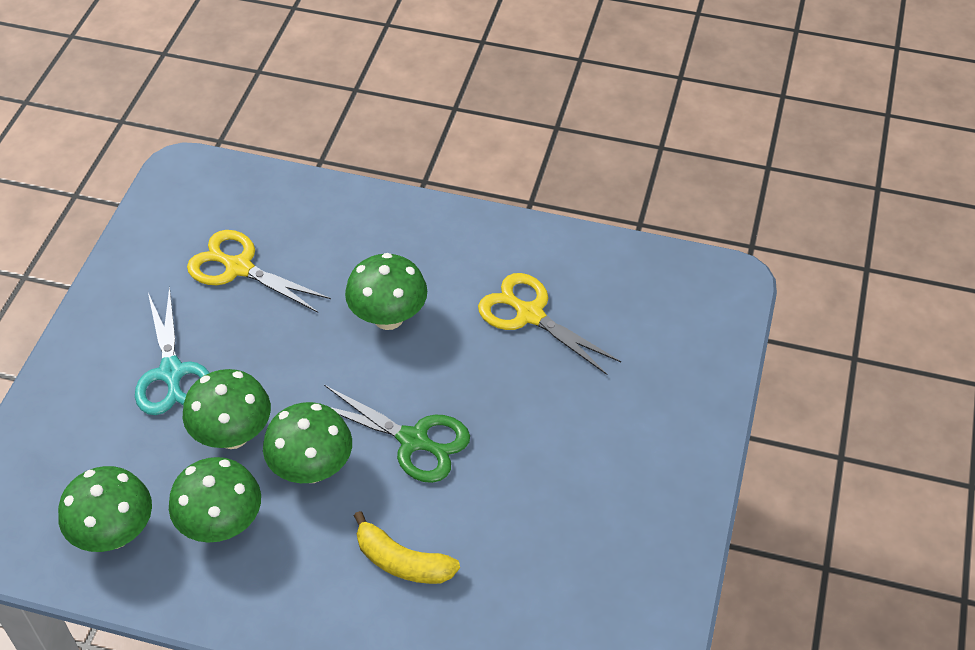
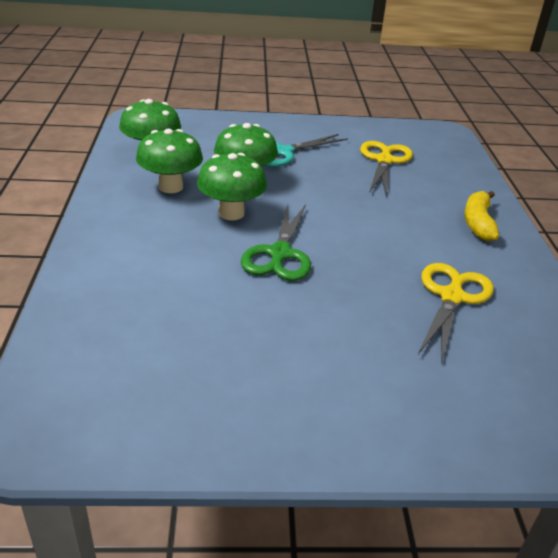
camera: 70 degrees right, 15 degrees down
green mushroom [345,253,427,330] -> none
yellow banana [354,511,460,584] -> yellow banana moved to [464,191,499,241]

